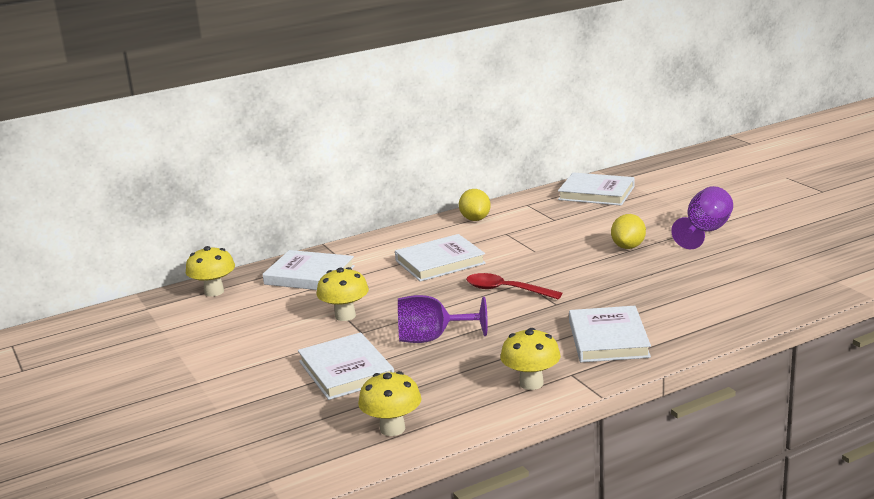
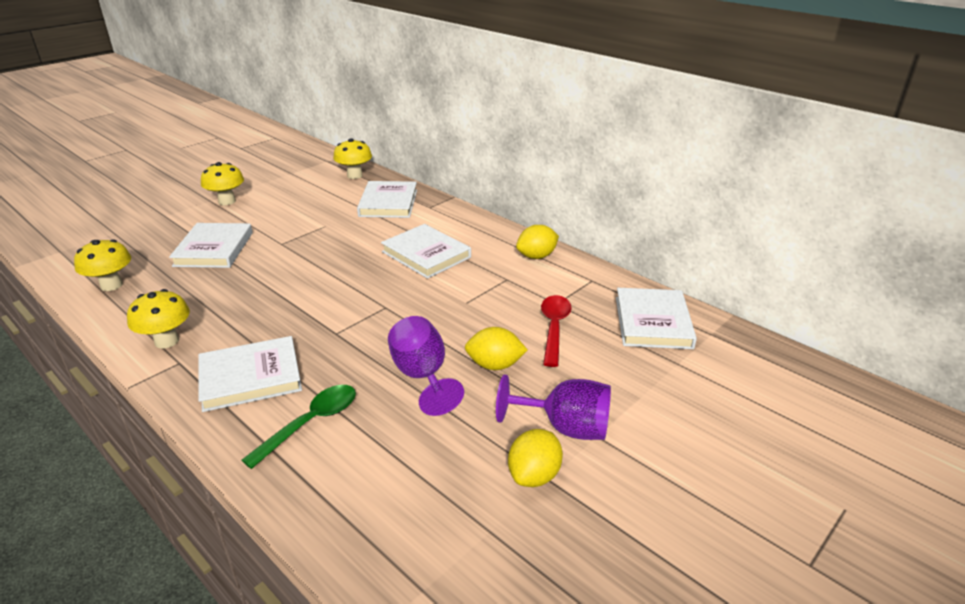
camera: 70 degrees right, 10 degrees up
white book [298,332,394,400] -> white book turned 45 degrees counterclockwise [169,223,253,268]
yellow mushroom [316,267,369,321] -> yellow mushroom moved to [201,162,244,205]
purple goblet [398,295,488,343] -> purple goblet moved to [388,316,464,416]
red spoon [466,273,562,299] -> red spoon moved to [541,295,572,367]
none -> green spoon [242,385,356,469]
none -> yellow lemon [508,429,563,487]

